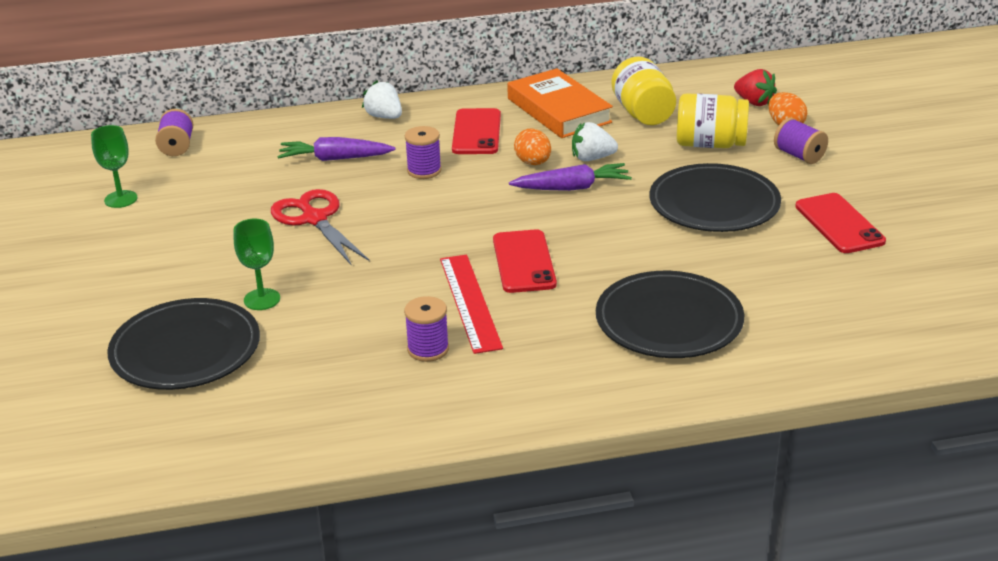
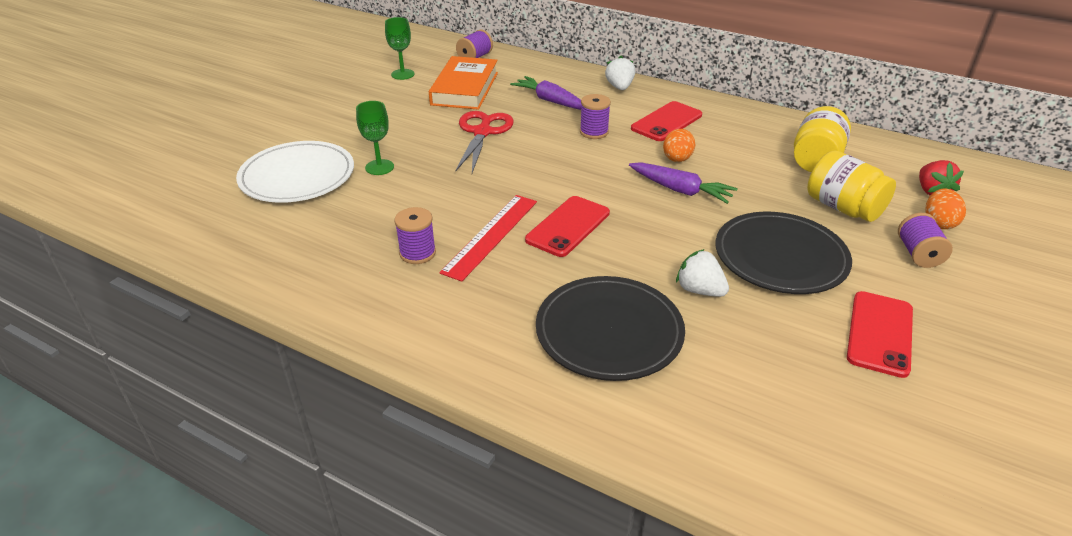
camera: 40 degrees right, 5 degrees up
black plate [107,298,260,390] -> white plate [236,141,354,203]
orange book [507,68,613,138] -> orange book moved to [429,56,498,110]
white strawberry [572,122,618,161] -> white strawberry moved to [676,249,729,297]

